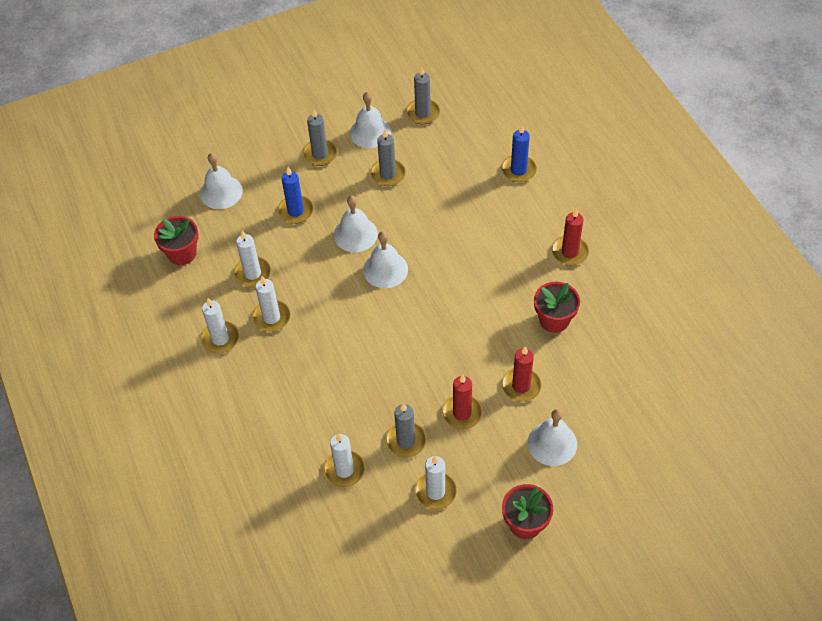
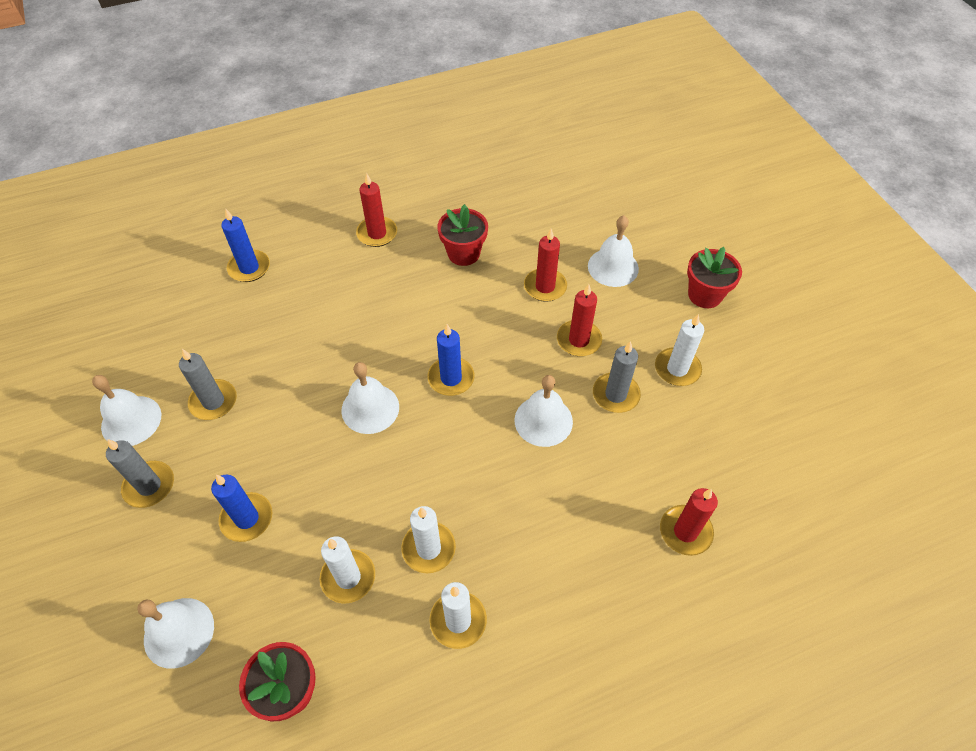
camera: 90 degrees left, 0 degrees up
white candle [323,433,365,487] -> none
white bell [334,195,378,252] -> white bell moved to [514,375,573,447]
grey candle [406,66,440,124] -> none
none -> blue candle [428,324,475,396]
none -> red candle [660,488,718,556]

